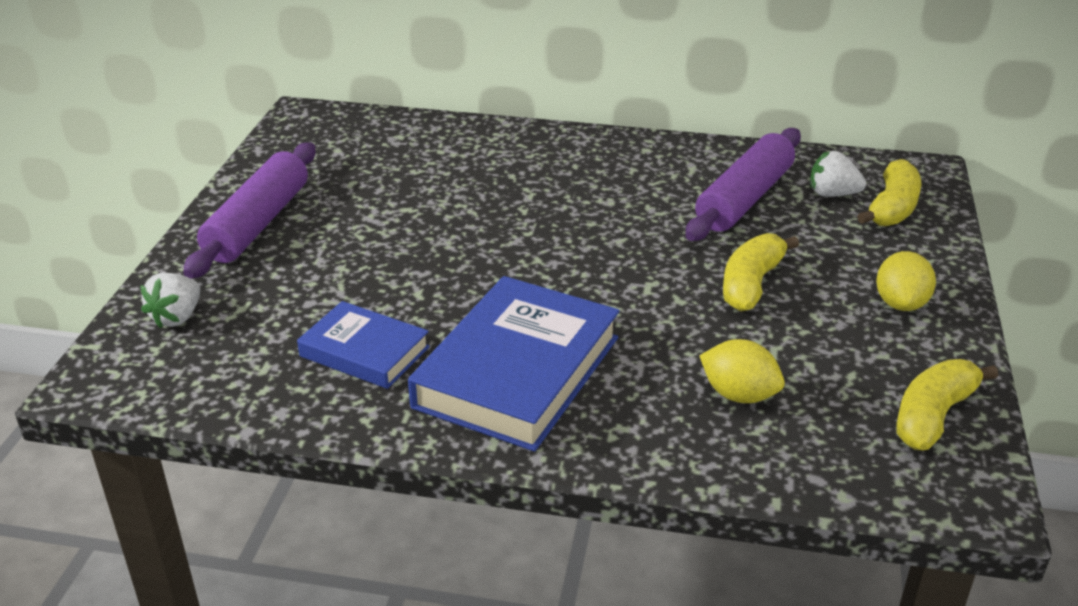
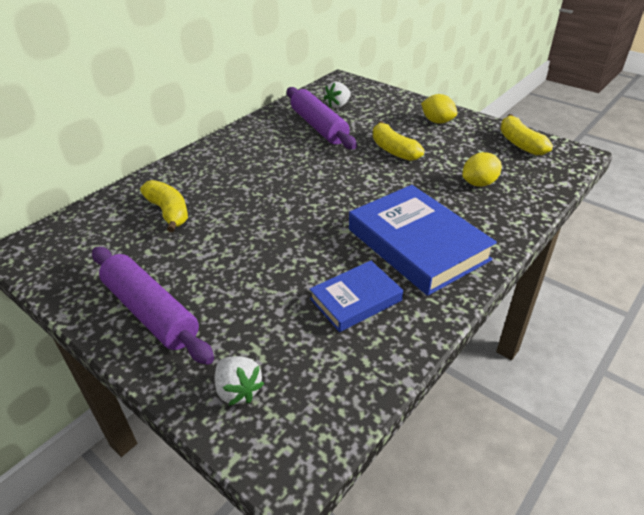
camera: 60 degrees left, 5 degrees up
yellow banana [857,159,921,226] -> yellow banana moved to [140,180,188,232]

